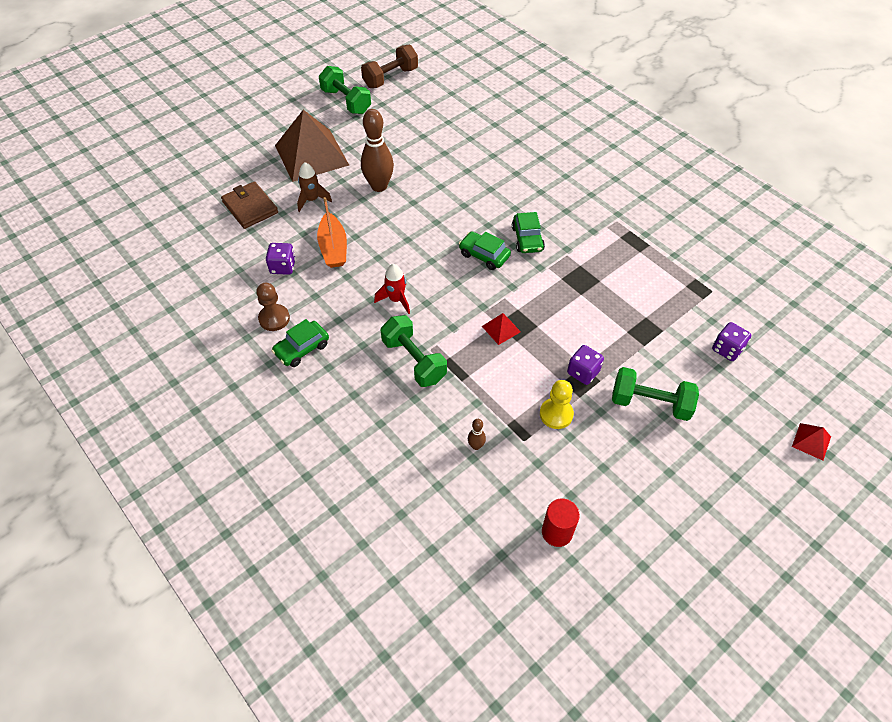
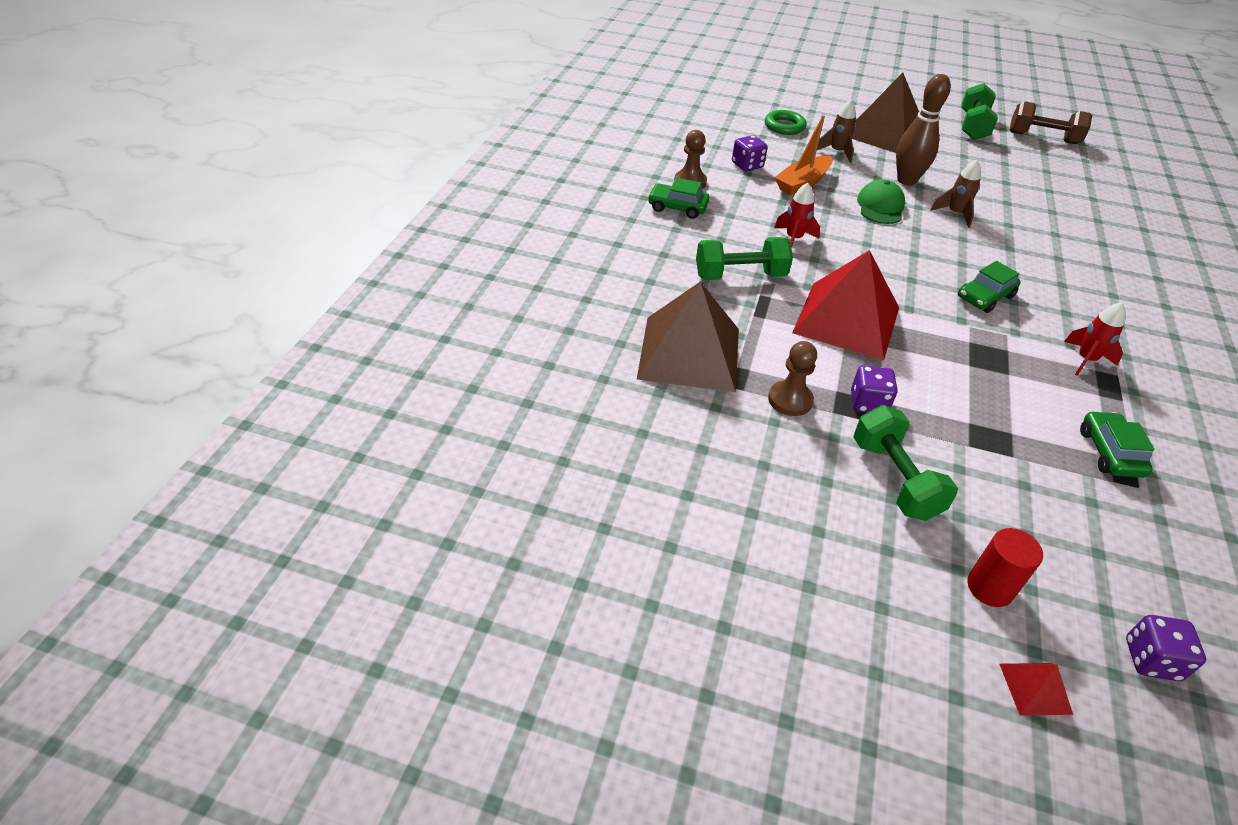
camera: 55 degrees right, 10 degrees down
brown wallet [221,181,278,229] -> green ring [765,110,807,135]
green dumbbell [381,315,447,387] -> green dumbbell turned 60 degrees clockwise [696,237,793,280]
green car [459,231,511,270] -> green car moved to [1080,411,1155,478]
brown bowling pin [468,419,486,450] -> brown pyramid [637,281,739,392]
red pyramid [482,313,521,345] -> red pyramid [792,250,899,360], size x2.49
yellow pawn [540,380,574,429] -> brown pawn [768,341,817,416]
red cylinder [542,499,580,547] -> red cylinder moved to [967,528,1043,607]
purple dice [712,322,751,361] -> purple dice moved to [1126,615,1206,681]
none -> green cap [857,179,905,224]
none -> brown rocket [930,160,981,228]
none -> red rocket [1064,302,1126,376]

